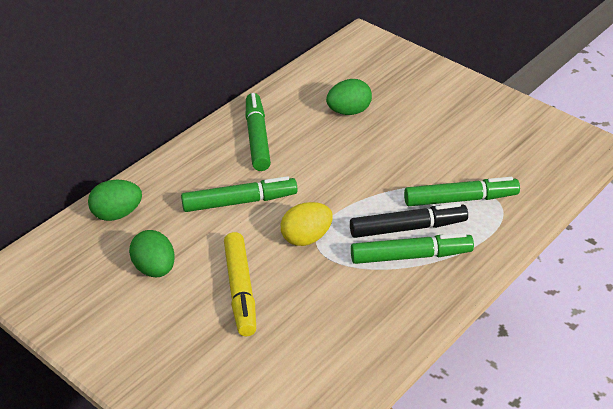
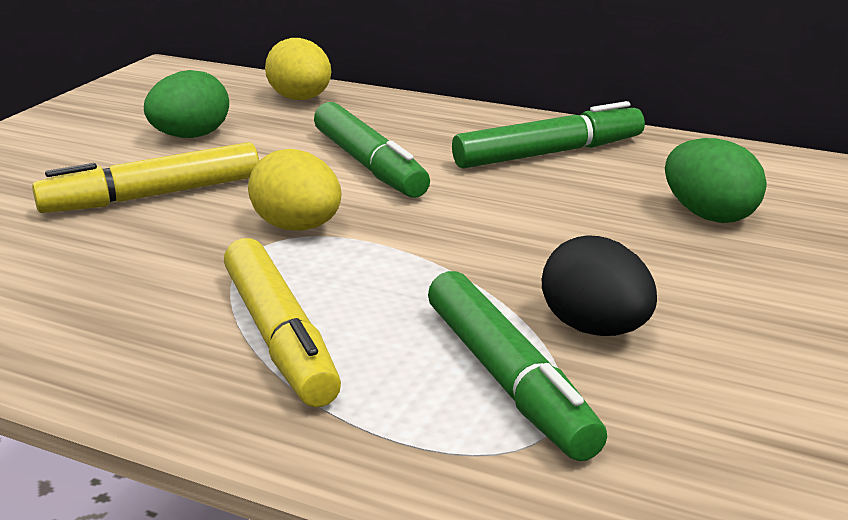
camera: 75 degrees right, 15 degrees down
green egg [88,180,142,221] -> yellow egg [265,38,331,100]
black marker [350,203,468,238] -> none
green marker [351,233,474,264] -> yellow marker [224,238,341,407]
none -> black egg [542,235,657,336]

